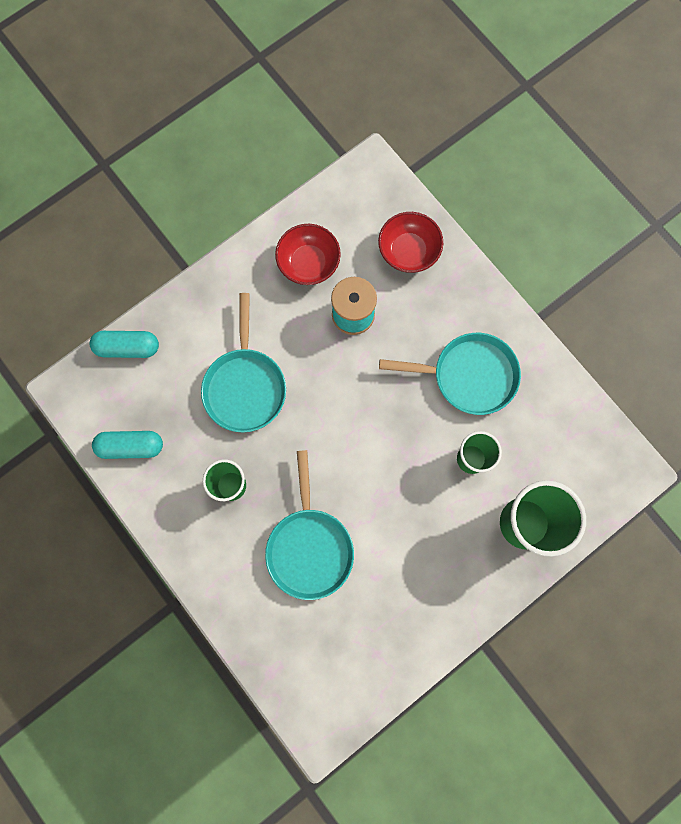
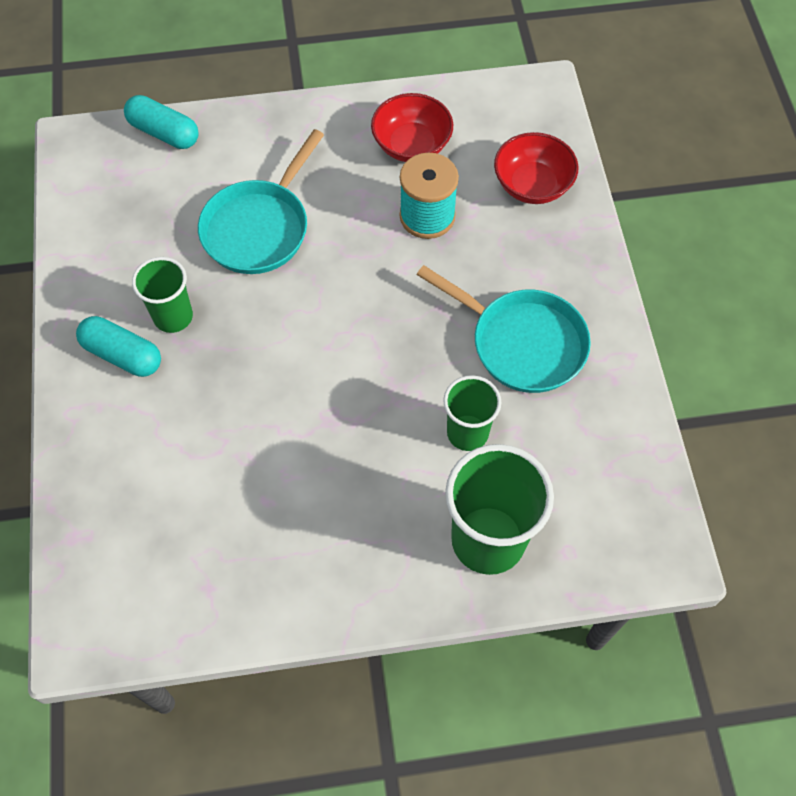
camera: 30 degrees right, 15 degrees down
turquoise capsule [92,431,163,459] -> turquoise capsule moved to [76,316,161,377]
turquoise pan [265,450,354,600] -> none

